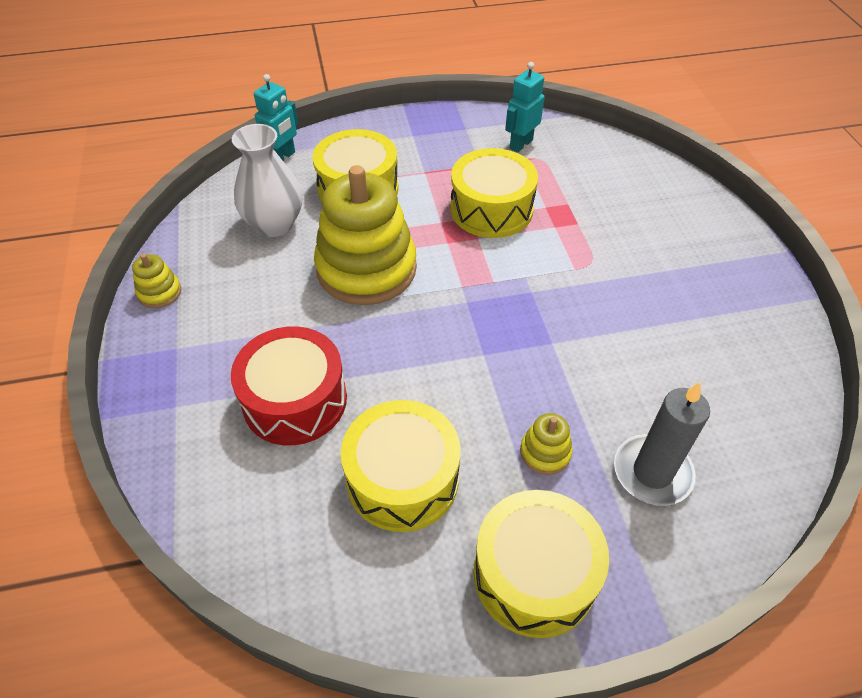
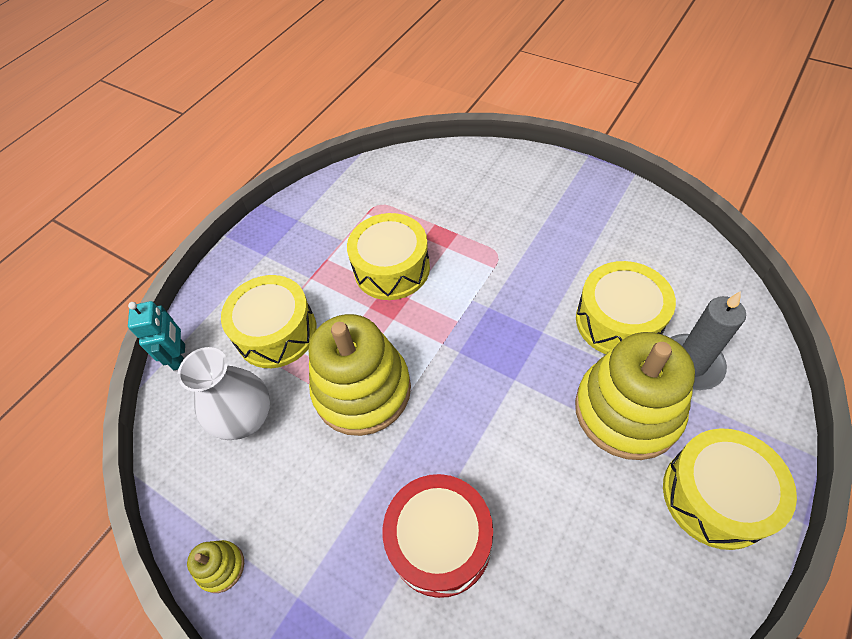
camera: 40 degrees left, 5 degrees up
yellow drum [341,400,460,532] -> yellow drum moved to [576,261,676,354]
turquoise robot [505,62,545,153] -> none
yellow stacking toy [520,413,573,475] -> yellow stacking toy [575,332,695,460], size x2.41

